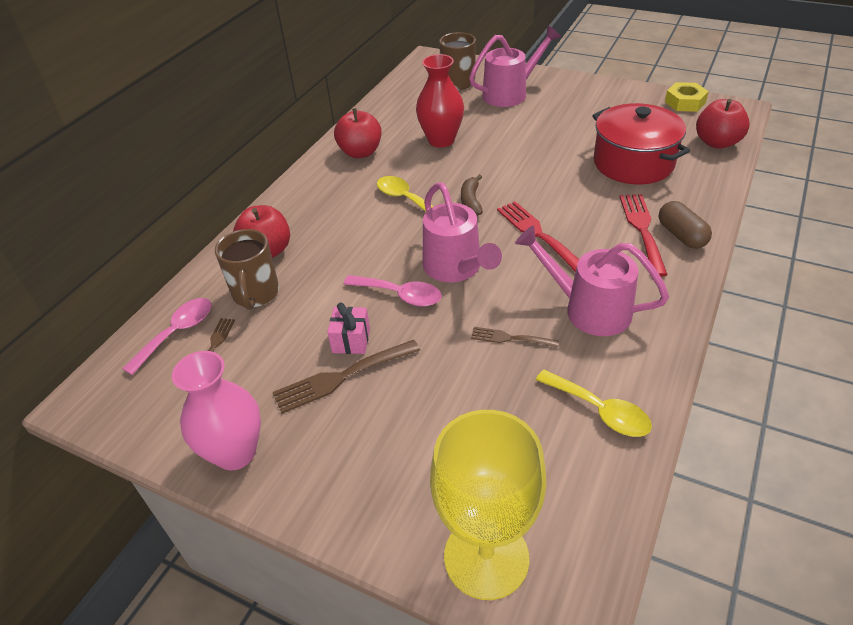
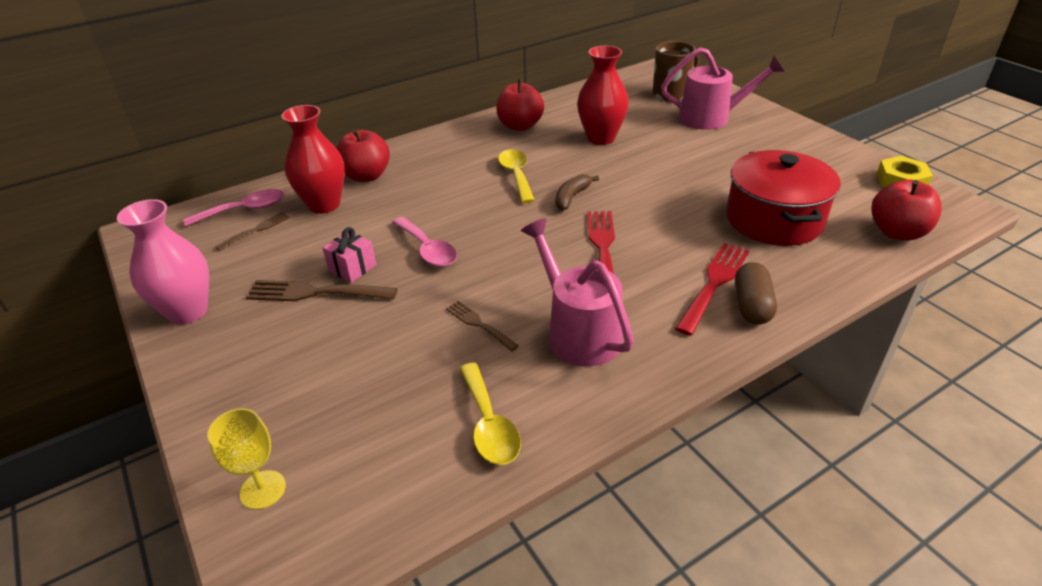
camera: 30 degrees right, 5 degrees down
brown mug [215,229,279,310] -> red vase [281,105,345,214]
pink watering can [423,183,502,282] -> none
yellow goblet [430,410,547,600] -> yellow goblet [207,408,286,510], size x0.50

